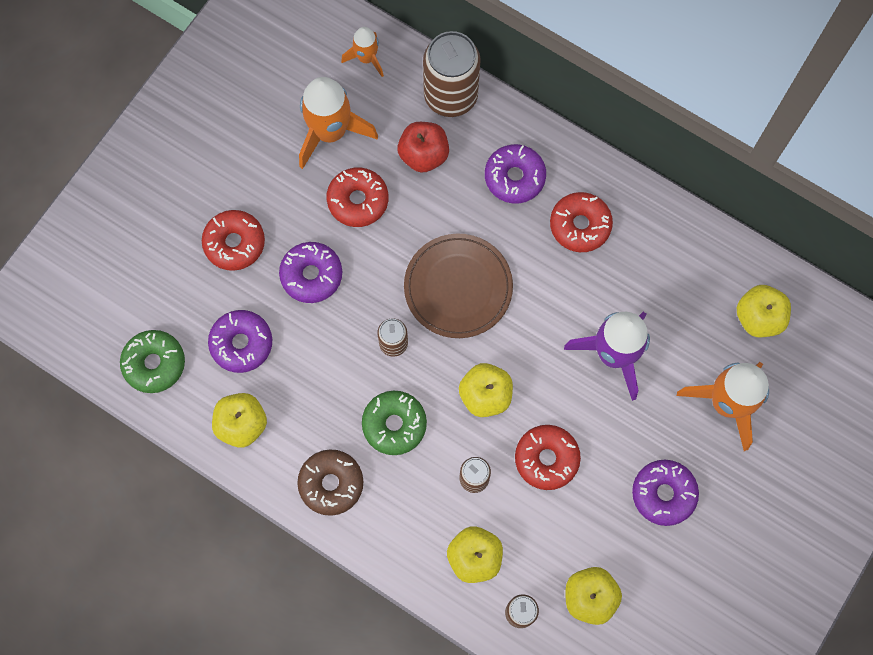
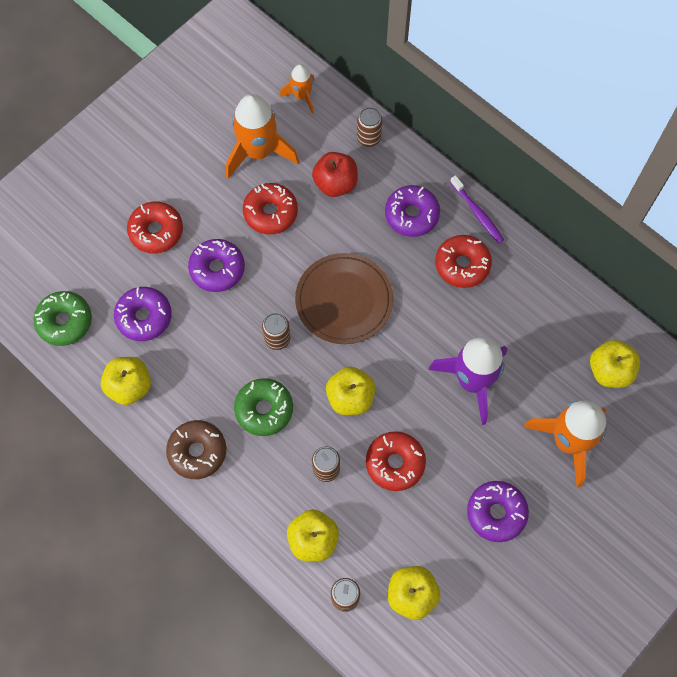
camera: 10 degrees right, 5 degrees down
brown can [423,31,481,117] -> brown can [357,107,382,147], size x0.51
none -> purple toothbrush [450,175,504,243]

